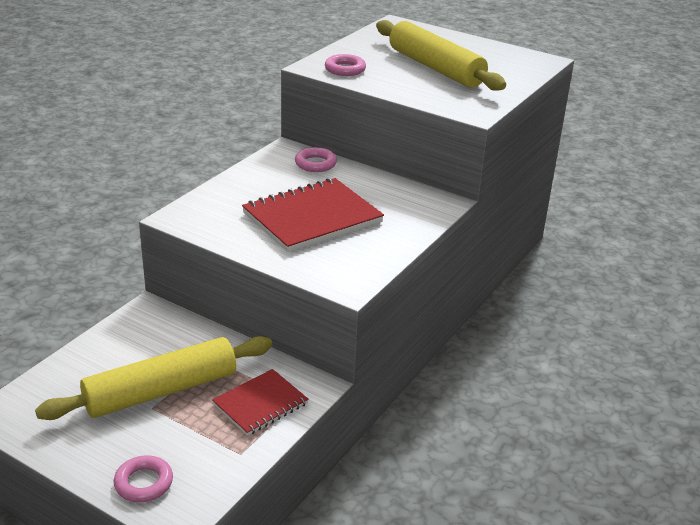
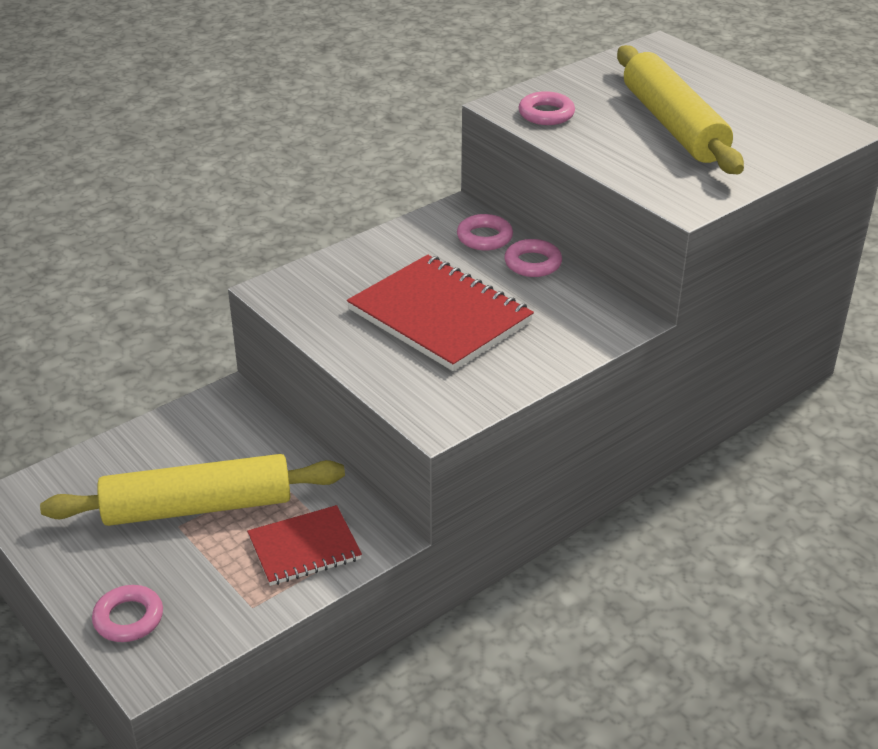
camera: 20 degrees right, 5 degrees up
red notebook [242,178,384,252] -> red notebook turned 60 degrees clockwise [347,255,534,371]
none -> pink ring [504,239,562,277]

